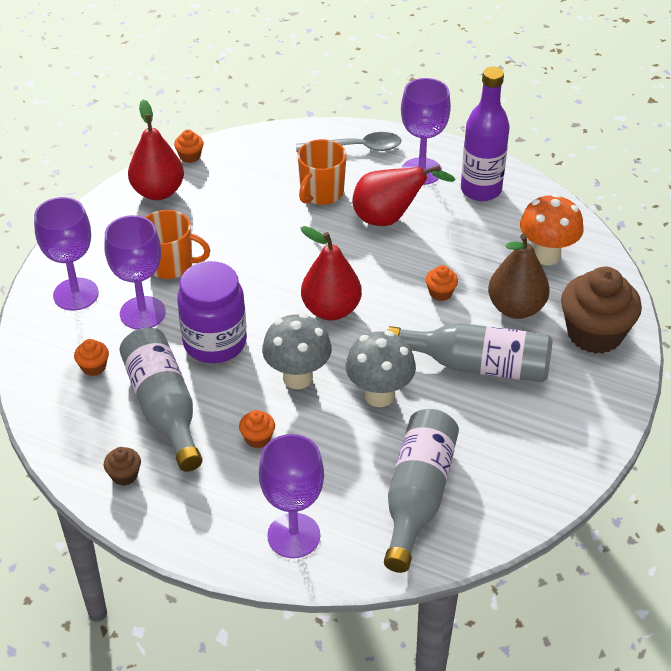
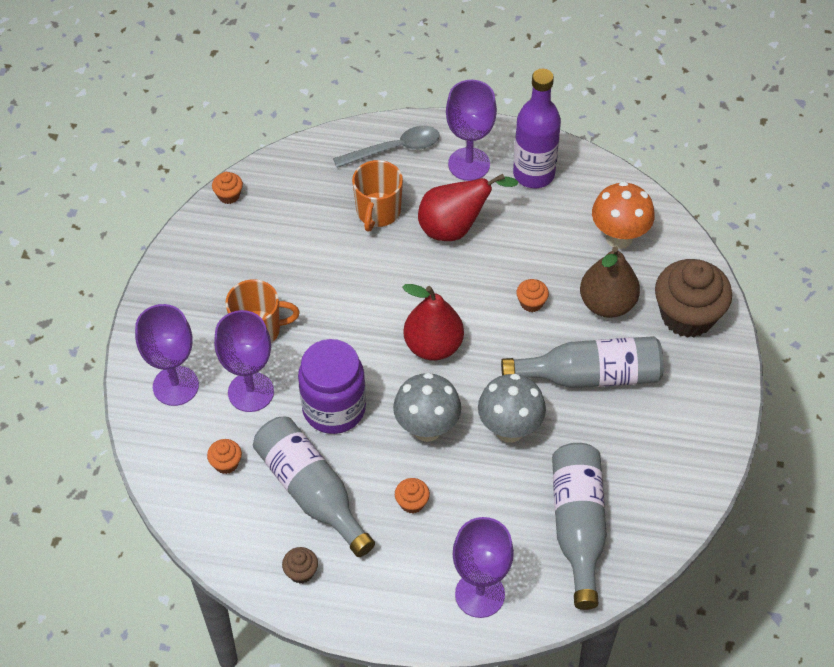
camera: 15 degrees left, 10 degrees up
red pear [128,99,184,200] -> none

